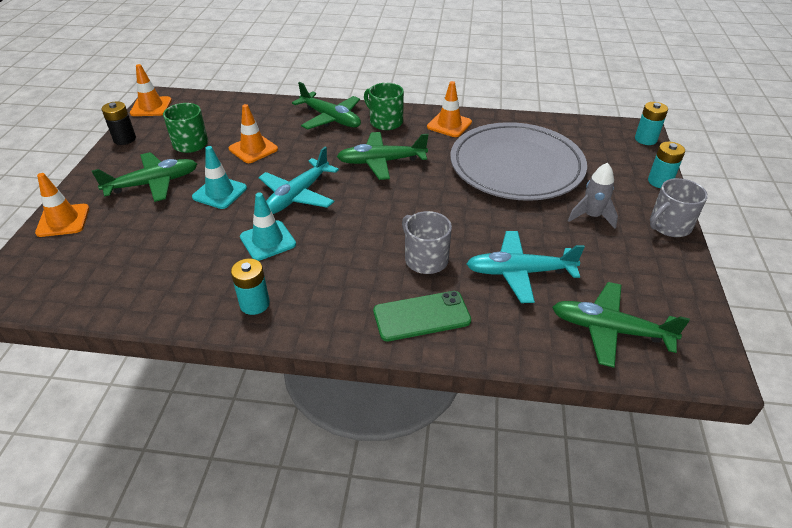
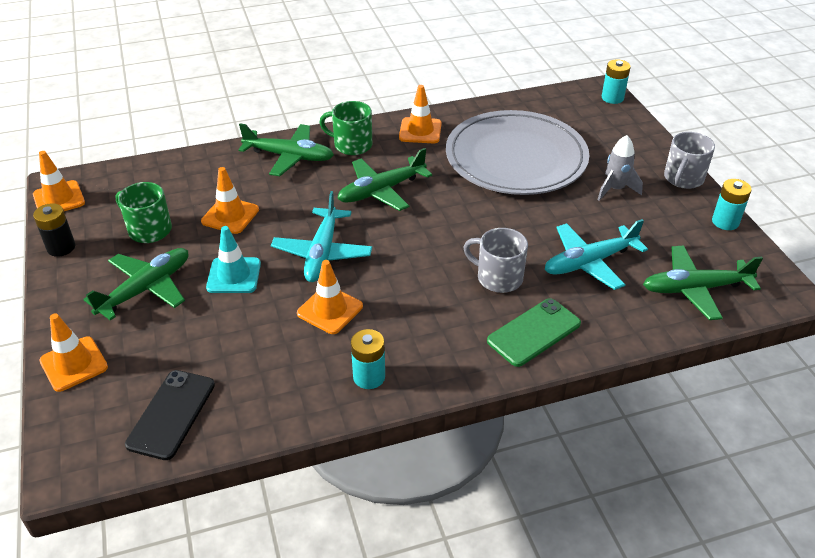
camera: 25 degrees left, 0 degrees up
turquoise traffic cone [240,192,296,261] -> orange traffic cone [297,260,363,334]
turquoise battery [648,142,685,188] -> turquoise battery moved to [712,179,752,230]
none -> black phone [125,370,215,460]

